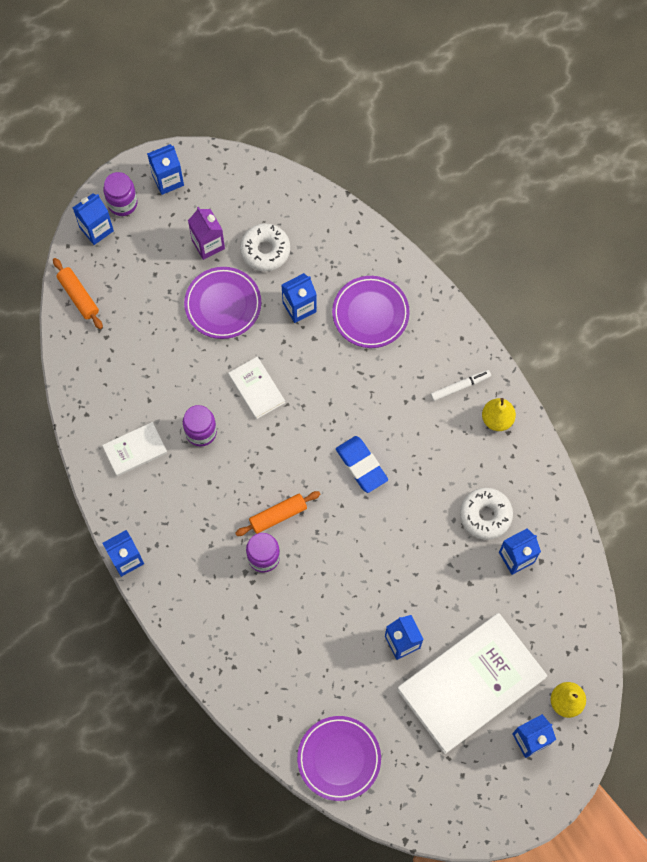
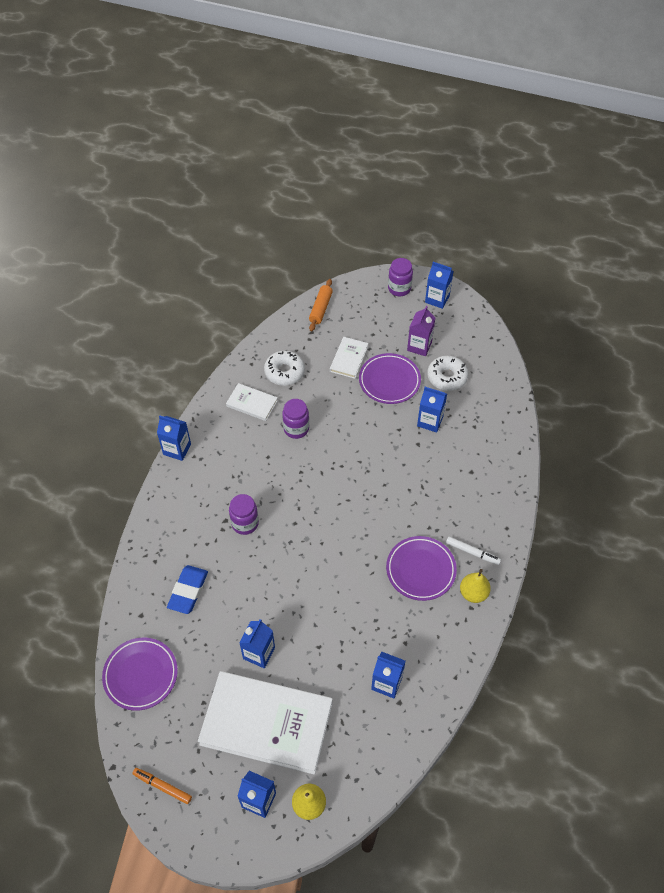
camera: 50 degrees right, 15 degrees down
blue carton [73,193,114,245] -> none
white book [228,357,285,419] -> white book moved to [330,337,368,379]
orange rolling pin [235,491,320,536] -> none
purple plate [332,276,410,348] -> purple plate moved to [386,536,457,601]
blue eraser [336,436,388,493] -> blue eraser moved to [167,565,208,614]
white donut [460,488,513,540] -> white donut moved to [264,351,305,386]
none -> orange marker [132,768,192,804]

